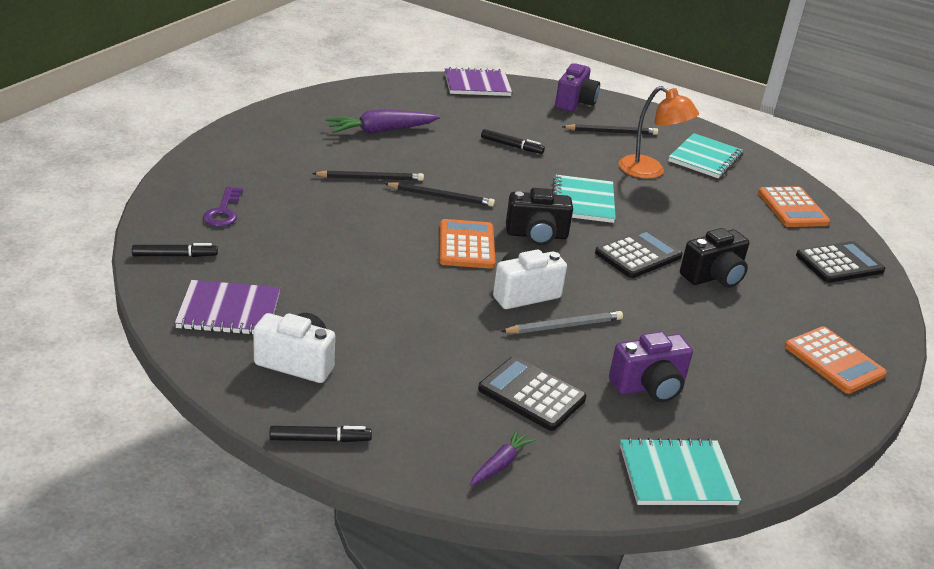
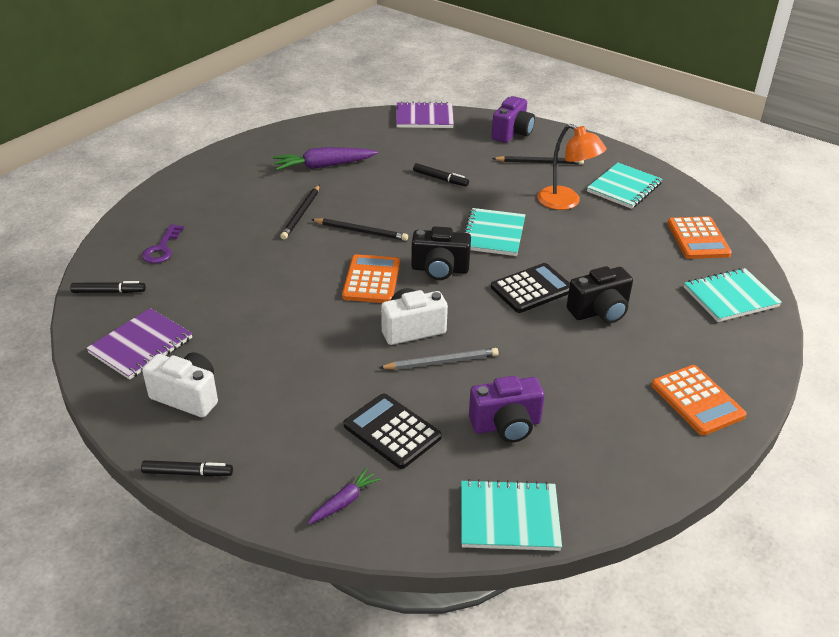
camera: 10 degrees right, 5 degrees up
purple notebook [175,280,280,335] -> purple notebook turned 60 degrees counterclockwise [86,308,192,380]
black pencil [312,170,424,181] -> black pencil turned 105 degrees clockwise [280,185,320,240]
black calculator [796,241,885,283] -> turquoise notebook [684,268,782,322]

